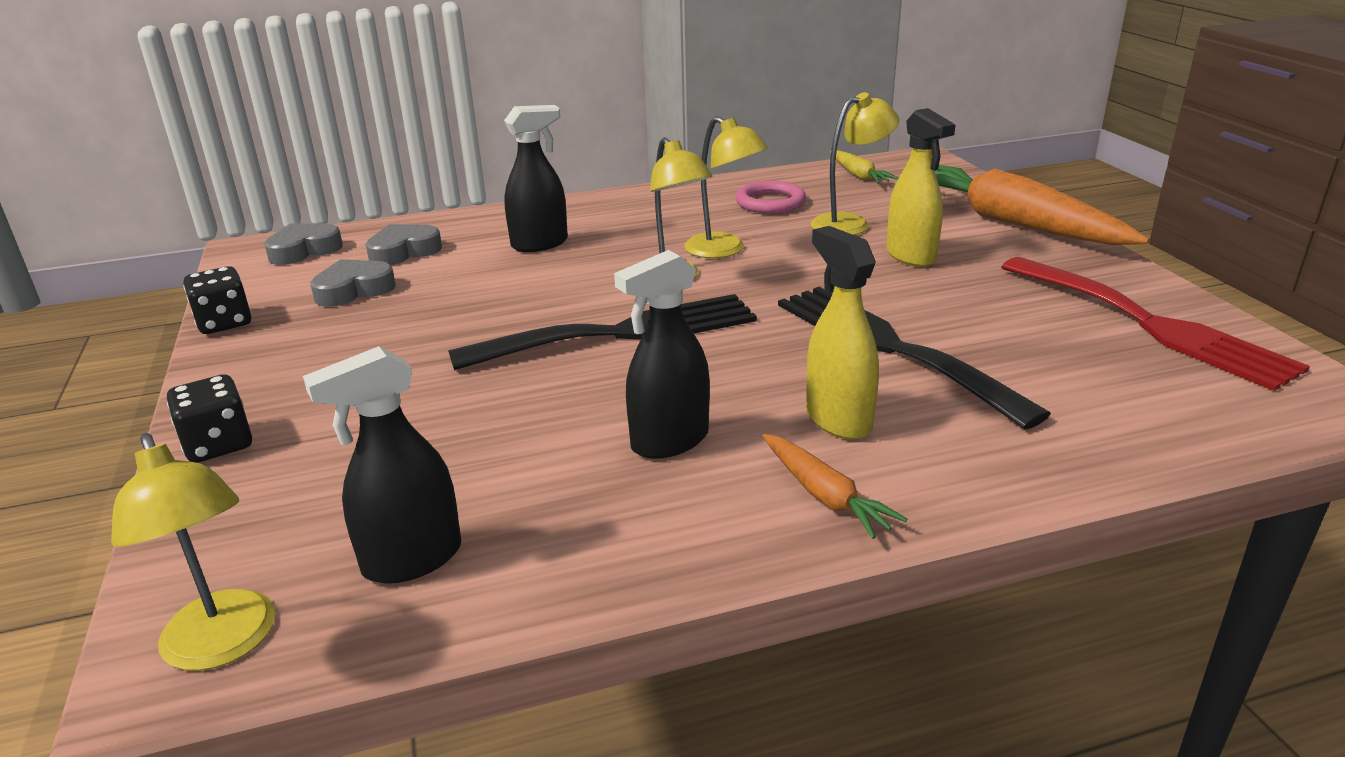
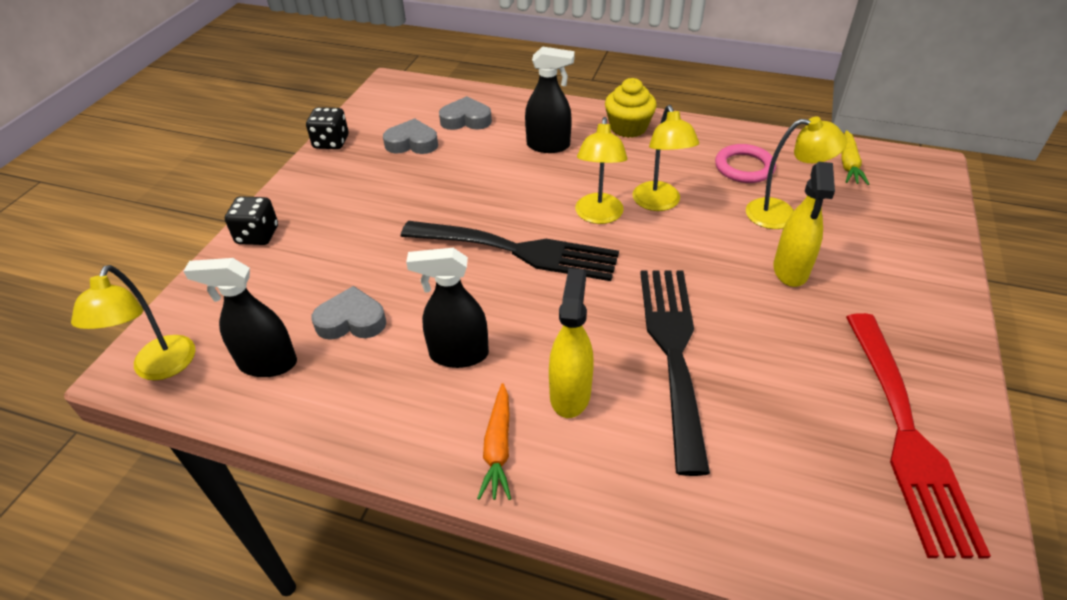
camera: 35 degrees right, 15 degrees up
grey heart [264,224,343,265] -> grey heart moved to [312,286,386,340]
orange carrot [935,165,1149,245] -> none
none -> yellow cupcake [605,78,657,138]

